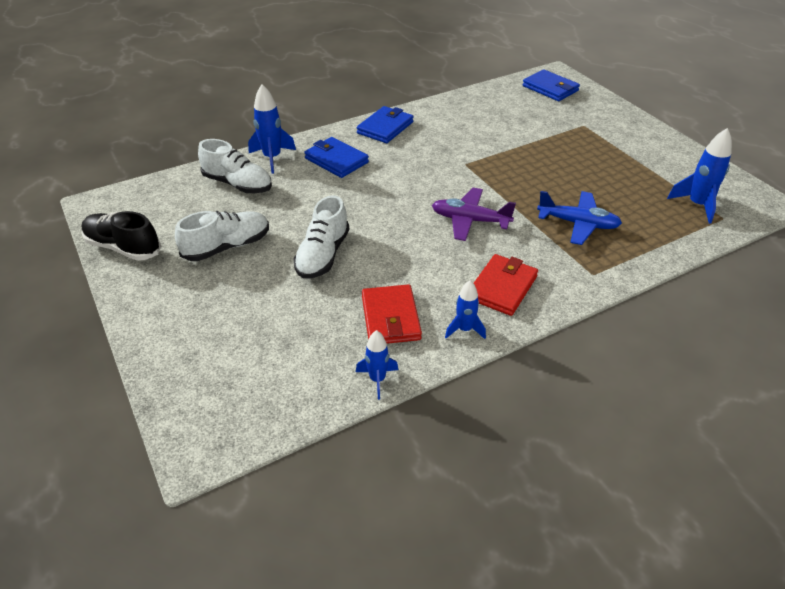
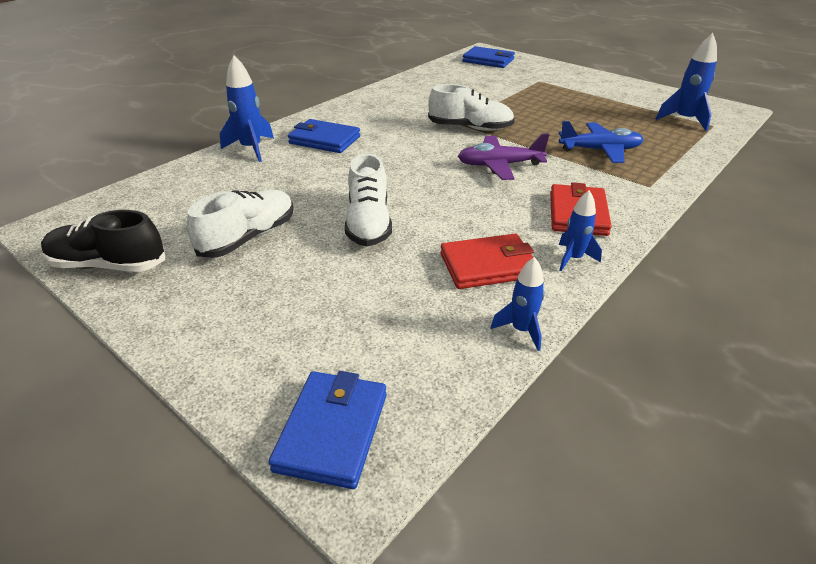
camera: 20 degrees left, 5 degrees down
white shoe [198,139,272,193] -> white shoe moved to [428,84,515,131]
blue wallet [357,106,414,143] -> blue wallet moved to [268,371,387,489]
red wallet [362,284,422,344] -> red wallet turned 75 degrees counterclockwise [440,234,534,289]

